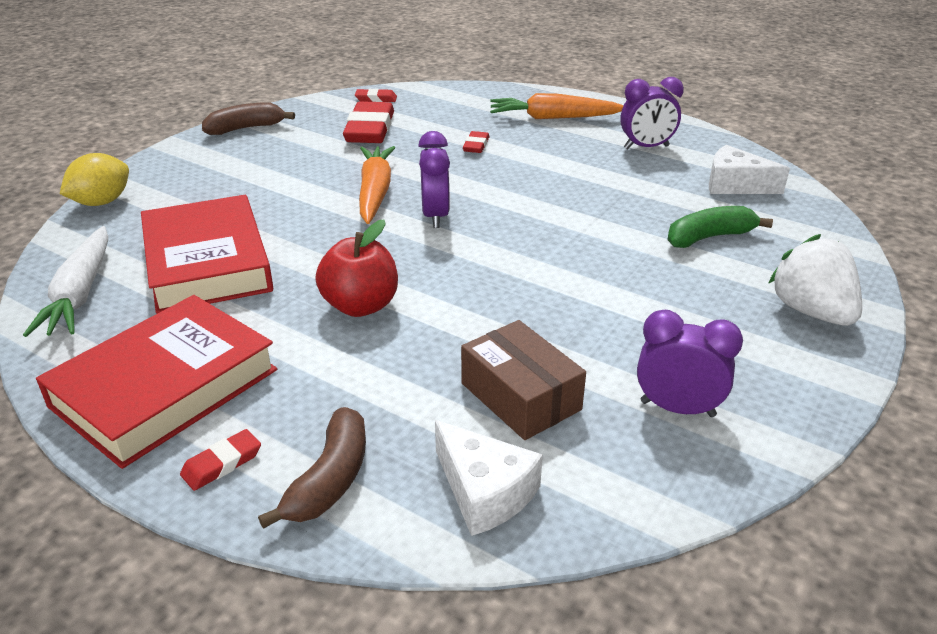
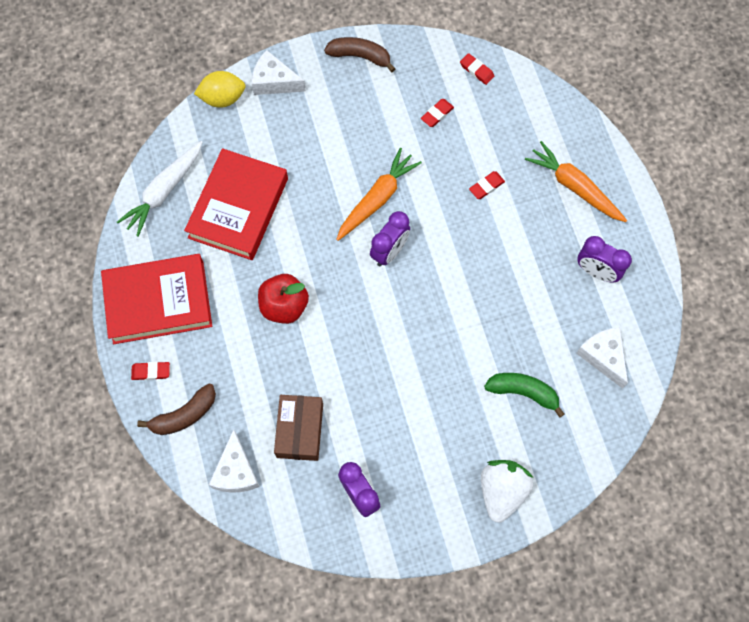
camera: 40 degrees right, 35 degrees up
red eraser [343,101,394,143] -> red eraser [421,99,454,127], size x0.48
none -> white cheese [252,50,306,95]

